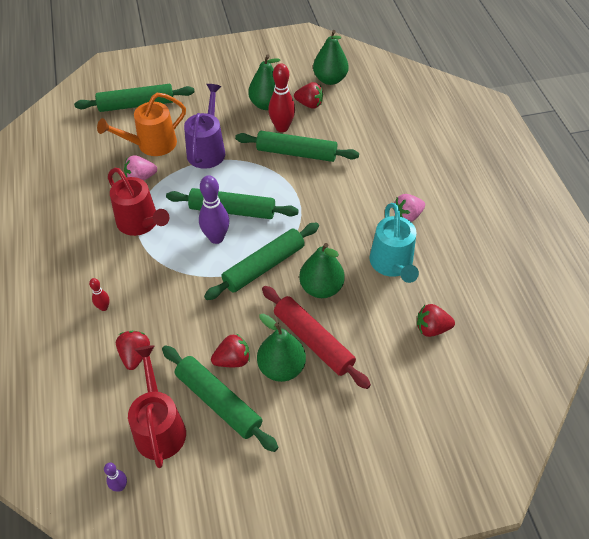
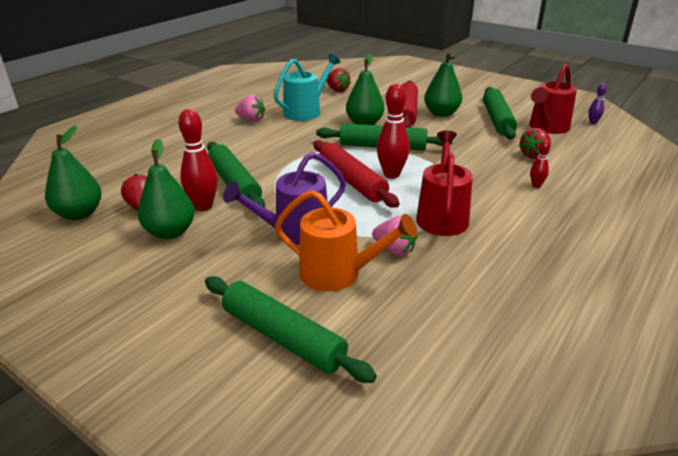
camera: 130 degrees left, 20 degrees down
green rolling pin [166,188,299,219] -> red rolling pin [313,140,400,208]
purple bowling pin [199,175,230,244] -> red bowling pin [377,83,410,178]
red strawberry [211,334,250,367] -> none

